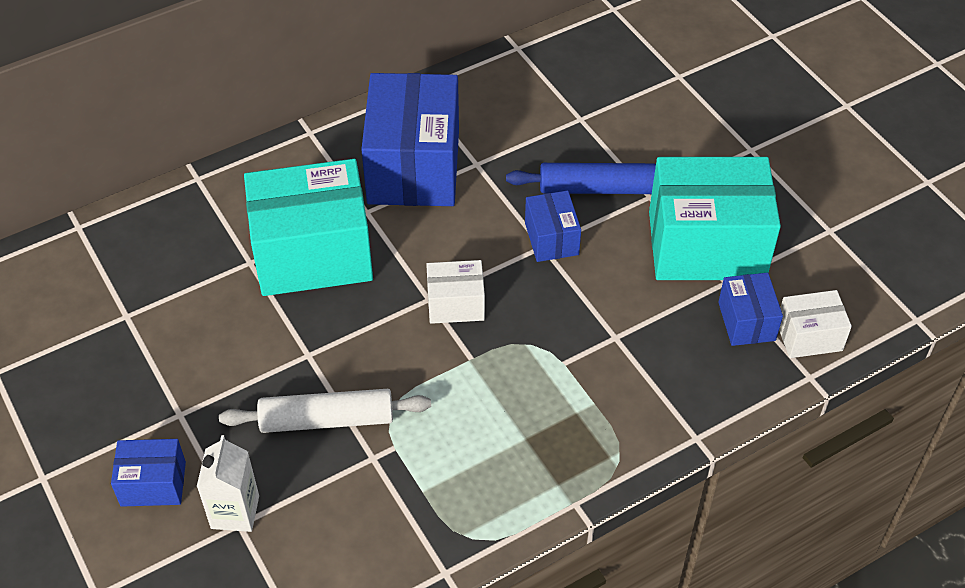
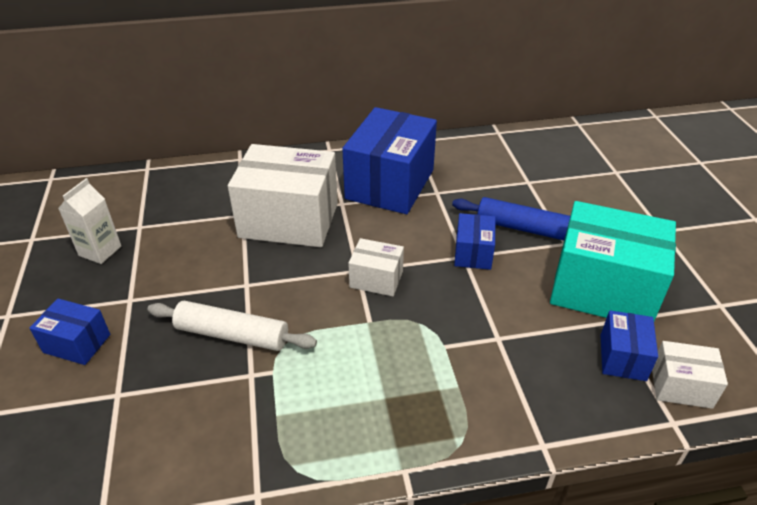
camera: 20 degrees right, 10 degrees down
white carton [197,435,259,532] -> white carton moved to [58,178,121,264]
turquoise box [244,159,373,296] -> white box [228,144,338,247]

